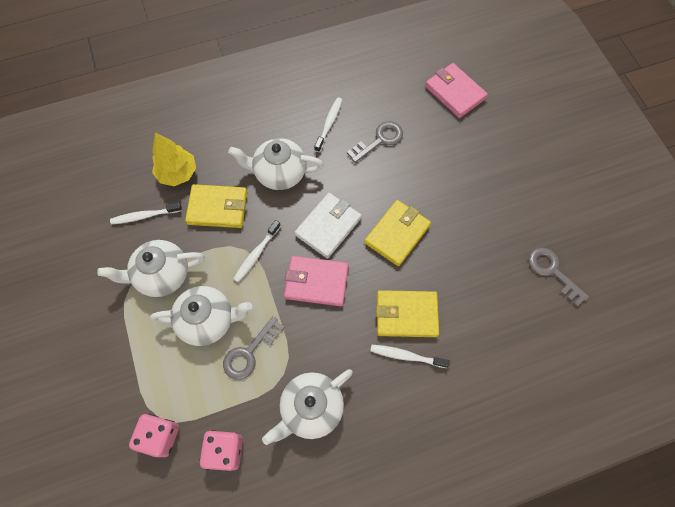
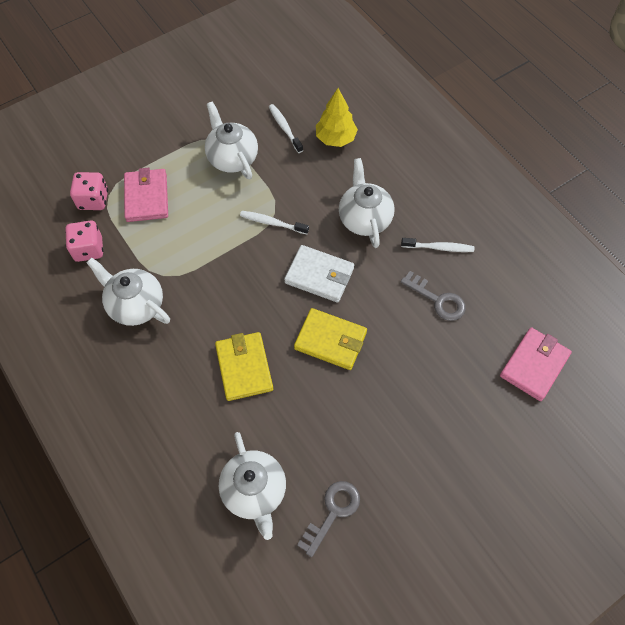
camera: 75 degrees right, 5 degrees down
white teapot [150,286,252,346] -> white teapot moved to [219,432,286,540]
yellow wallet [185,184,247,228] -> none
grey key [223,316,285,380] -> none
pink wallet [284,256,349,306] -> pink wallet moved to [124,168,168,222]
white toothbrush [370,345,450,368] -> none

